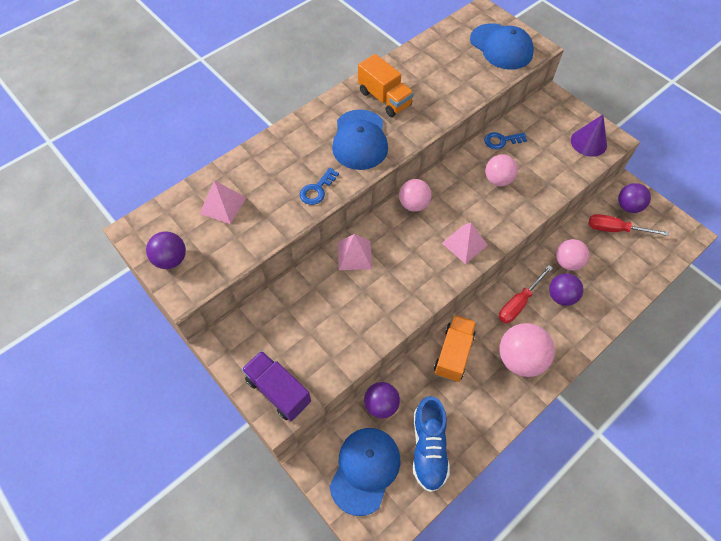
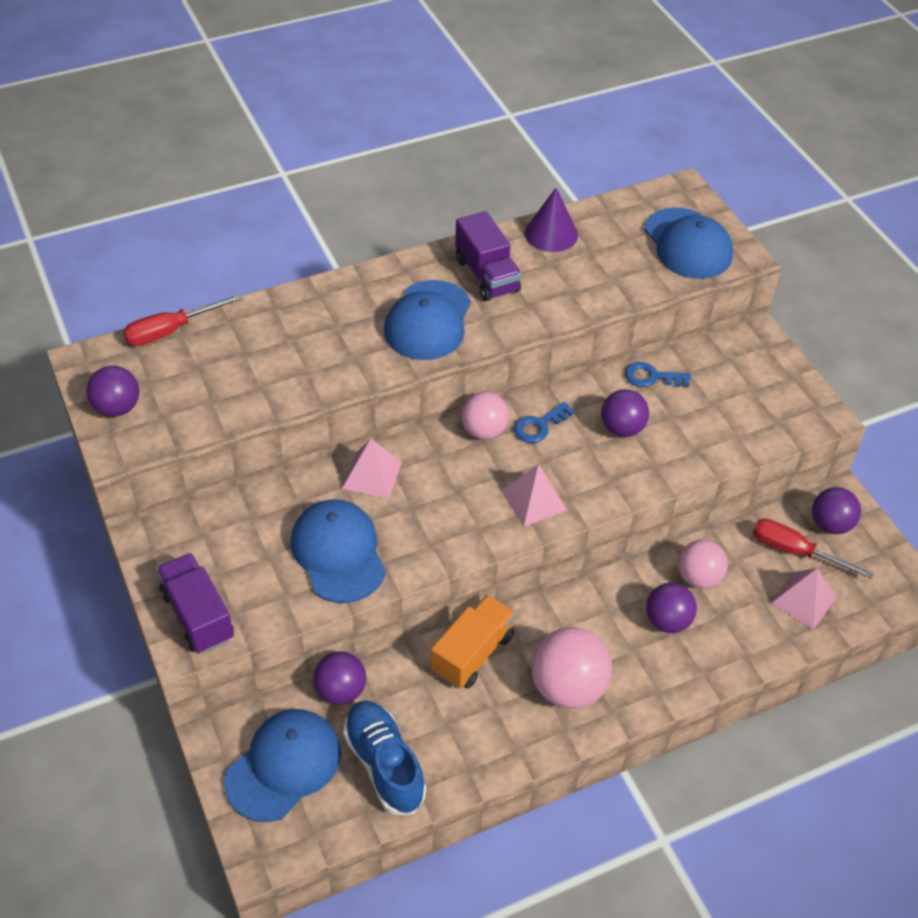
camera: 15 degrees right, 10 degrees down
pink pyramid [200,180,246,224] -> pink pyramid moved to [771,568,836,630]
blue key [300,168,339,205] -> blue key moved to [514,402,575,443]
orange truck [358,54,414,117] -> purple truck [455,211,522,301]
blue shoe [413,396,450,492] -> blue shoe turned 135 degrees clockwise [343,700,426,815]
pink ball [485,154,518,186] -> purple ball [601,389,649,437]
red screwdriver [499,265,553,323] -> red screwdriver moved to [123,294,242,346]
purple cone [571,115,607,157] -> purple cone moved to [525,188,578,252]
none -> blue cap [290,499,386,603]

